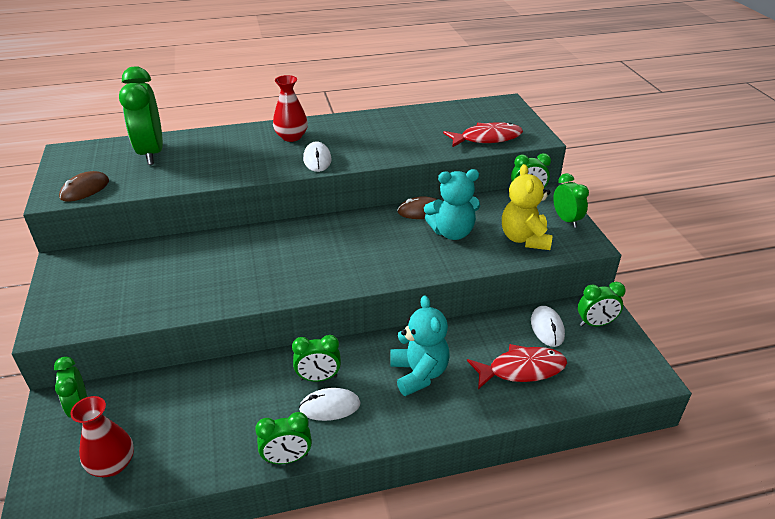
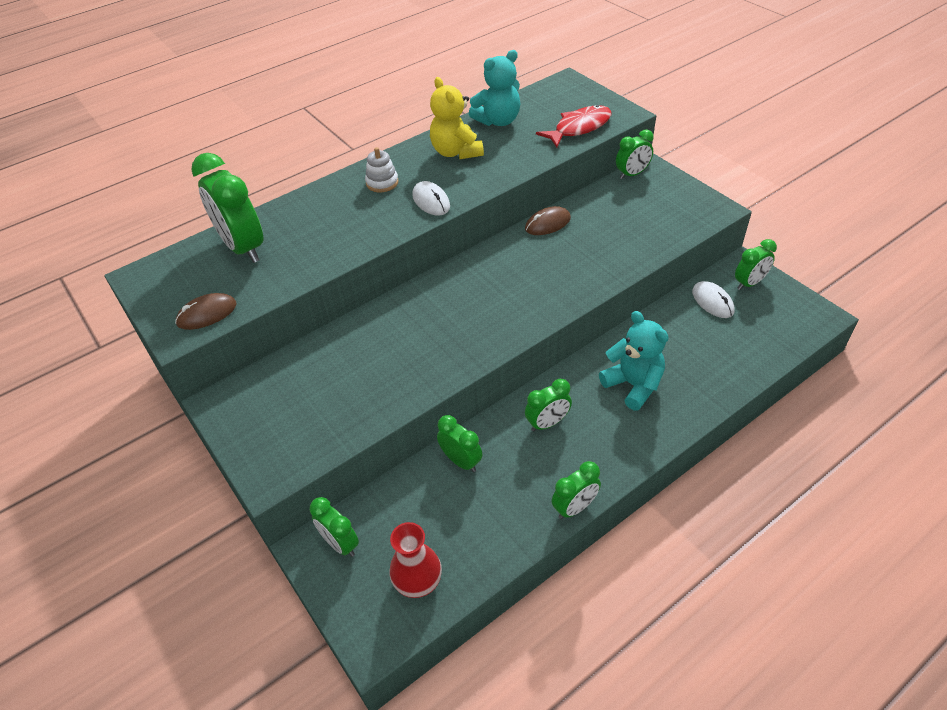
camera: 20 degrees left, 10 degrees up
brown mouse [59,171,109,202] -> brown mouse turned 45 degrees clockwise [175,293,237,330]
red vase [273,75,308,142] -> white stacking toy [365,147,399,192]
white mouse [299,388,361,421] -> none
turquoise teddy bear [424,169,480,240] -> turquoise teddy bear moved to [469,50,520,126]
red fish [467,344,567,389] -> none
yellow teddy bear [502,164,553,250] -> yellow teddy bear moved to [430,77,484,159]
green clock [553,173,589,228] -> green clock moved to [437,415,482,472]

